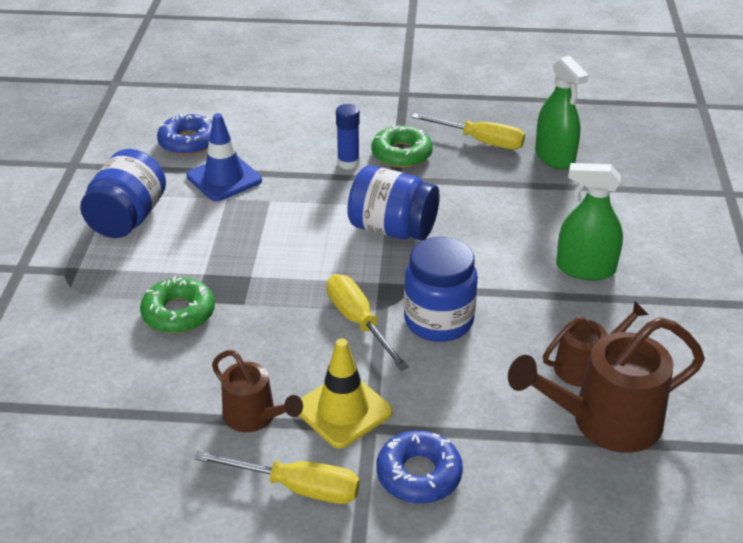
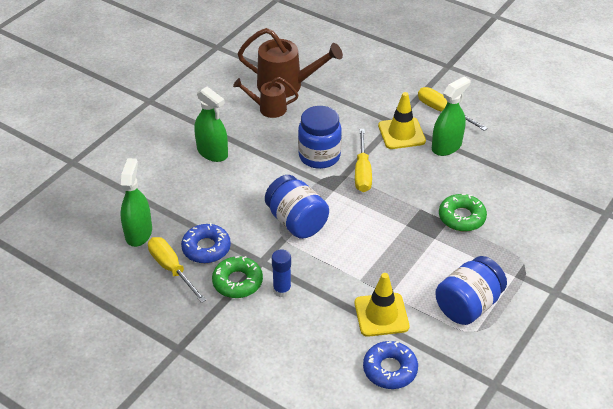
camera: 150 degrees left, 5 degrees up
blue traffic cone [187,113,262,201] -> yellow traffic cone [355,273,409,337]
brown watering can [212,350,303,432] -> green spray bottle [432,76,470,156]
blue donut [376,430,463,503] -> blue donut moved to [181,223,231,263]

